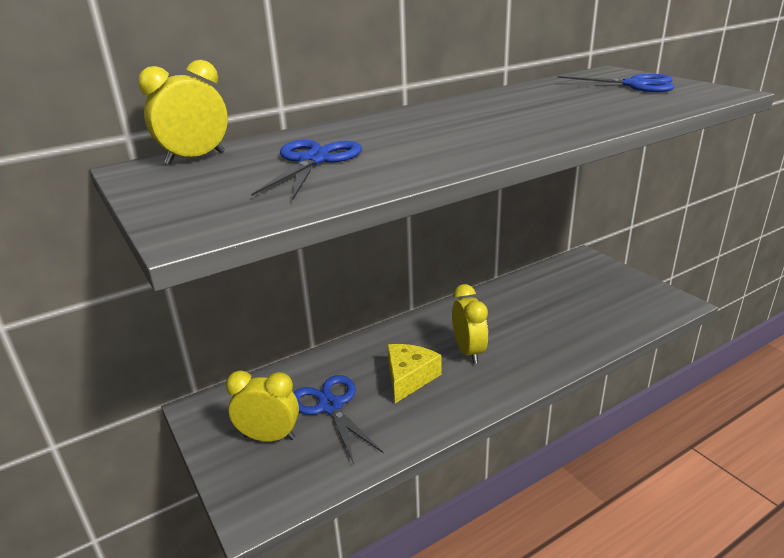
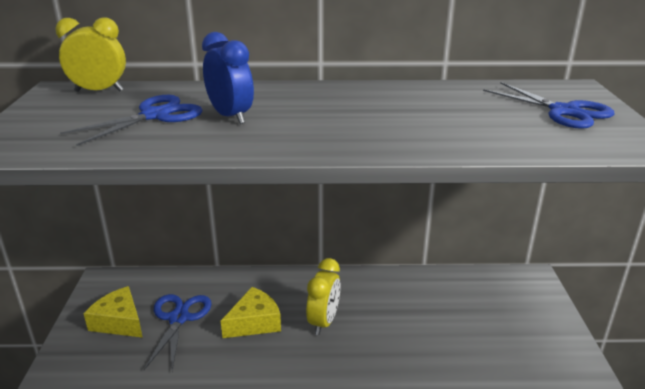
camera: 30 degrees right, 0 degrees up
yellow clock [226,371,299,442] -> yellow cheese [84,286,143,338]
none -> blue clock [202,32,254,124]

